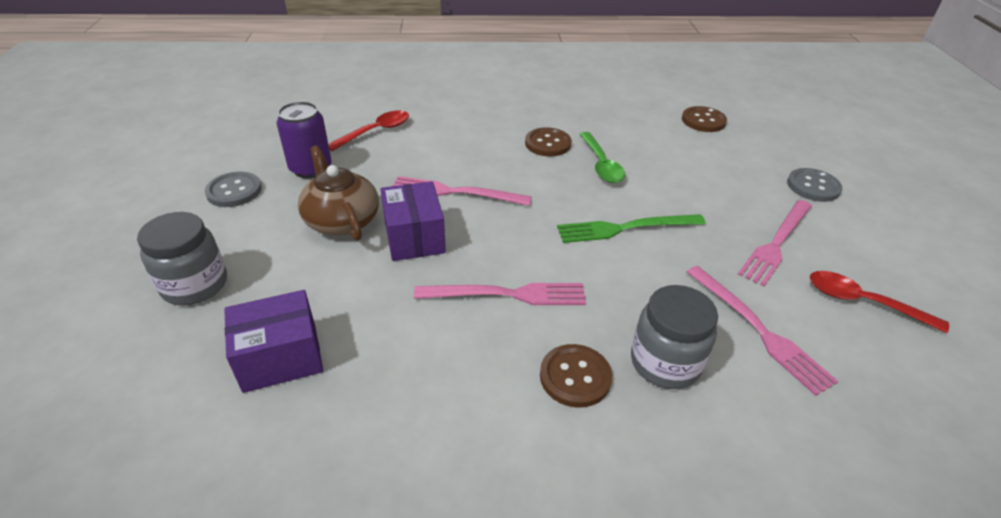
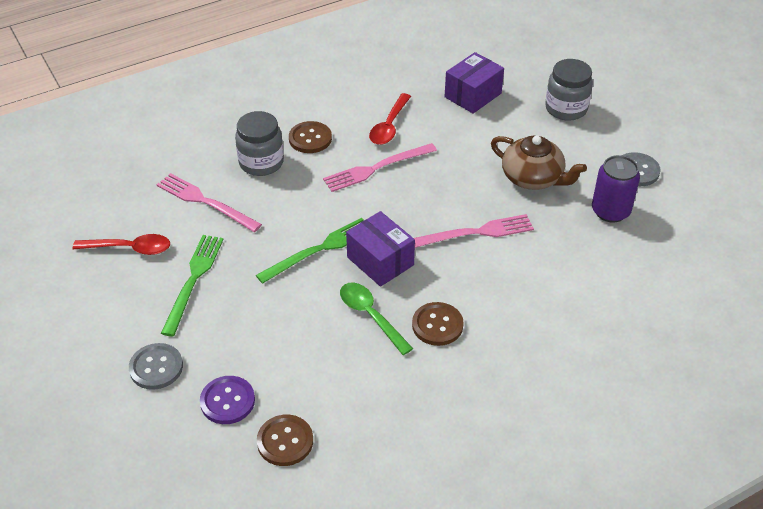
camera: 155 degrees right, 5 degrees up
red spoon [328,110,409,151] -> red spoon moved to [369,93,411,145]
purple box [381,181,446,261] -> purple box moved to [346,211,415,287]
pink fork [738,200,812,286] -> green fork [161,235,224,337]
none -> purple button [200,376,255,424]

